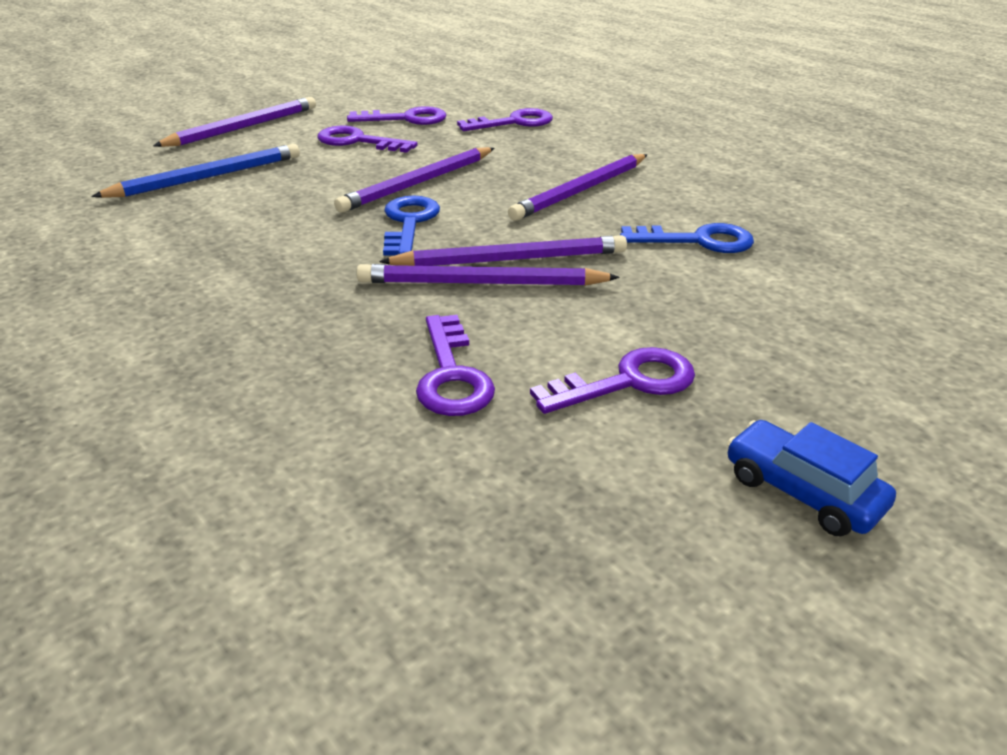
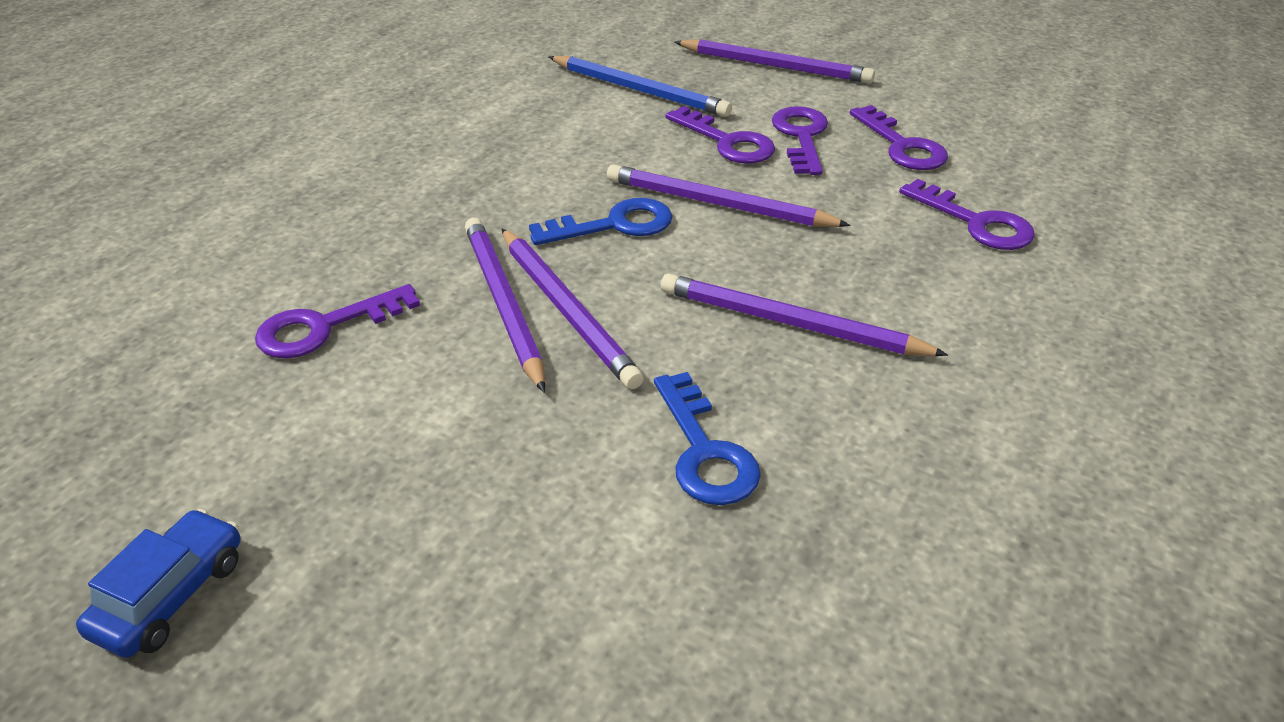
camera: 70 degrees right, 5 degrees up
purple key [530,347,695,414] -> purple key moved to [665,106,775,163]

